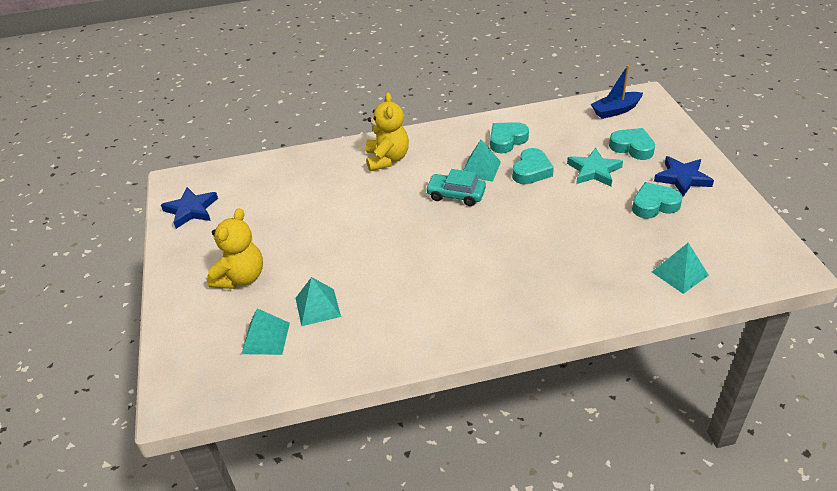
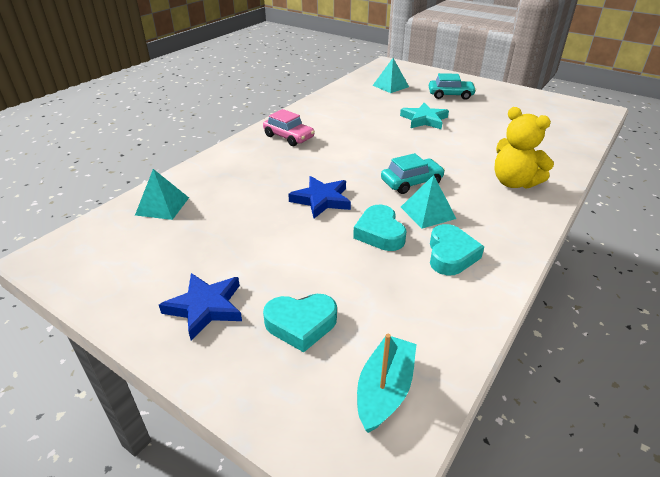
camera: 135 degrees right, 5 degrees down
blue star [161,187,218,229] -> blue star moved to [288,176,351,218]
yellow teddy bear [207,208,263,289] -> turquoise car [429,73,476,100]
turquoise pyramid [296,277,341,326] -> none
turquoise star [567,148,623,186] -> turquoise star moved to [400,103,449,129]
blue boat [591,65,643,119] -> turquoise boat [357,334,417,433]
turquoise heart [632,182,683,219] -> none
none -> pink car [263,109,315,146]

